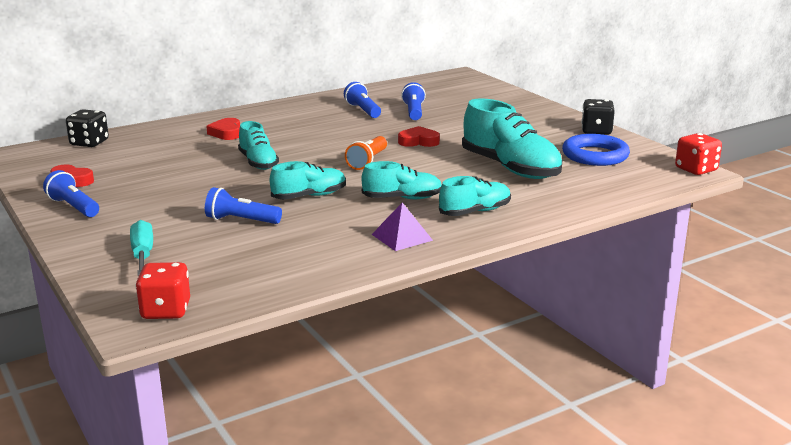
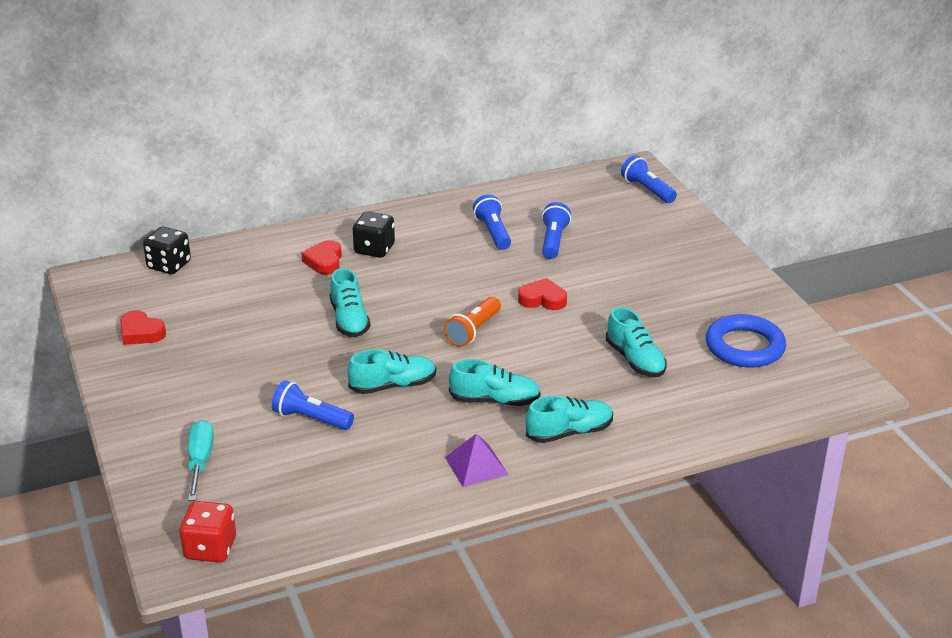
camera: 10 degrees right, 10 degrees up
blue flashlight [43,170,99,217] -> blue flashlight moved to [621,155,677,203]
turquoise shoe [462,99,563,179] -> turquoise shoe [606,307,667,377], size x0.59
black dice [581,99,615,135] -> black dice moved to [353,211,395,258]
red dice [675,133,722,175] -> none

